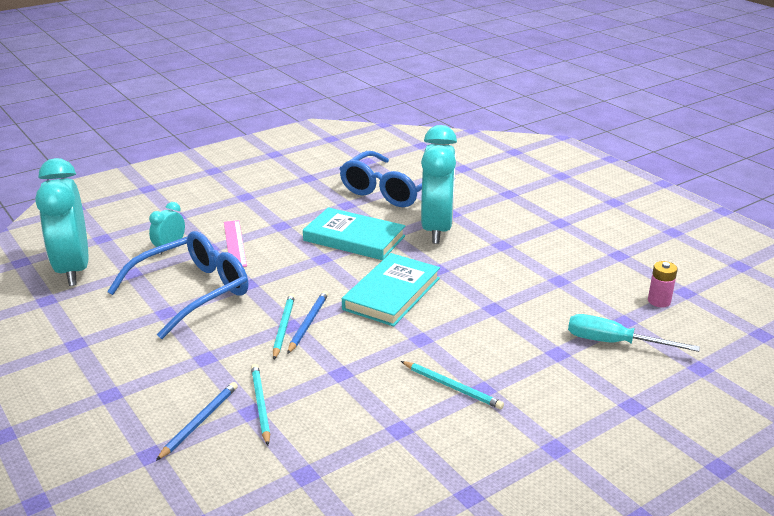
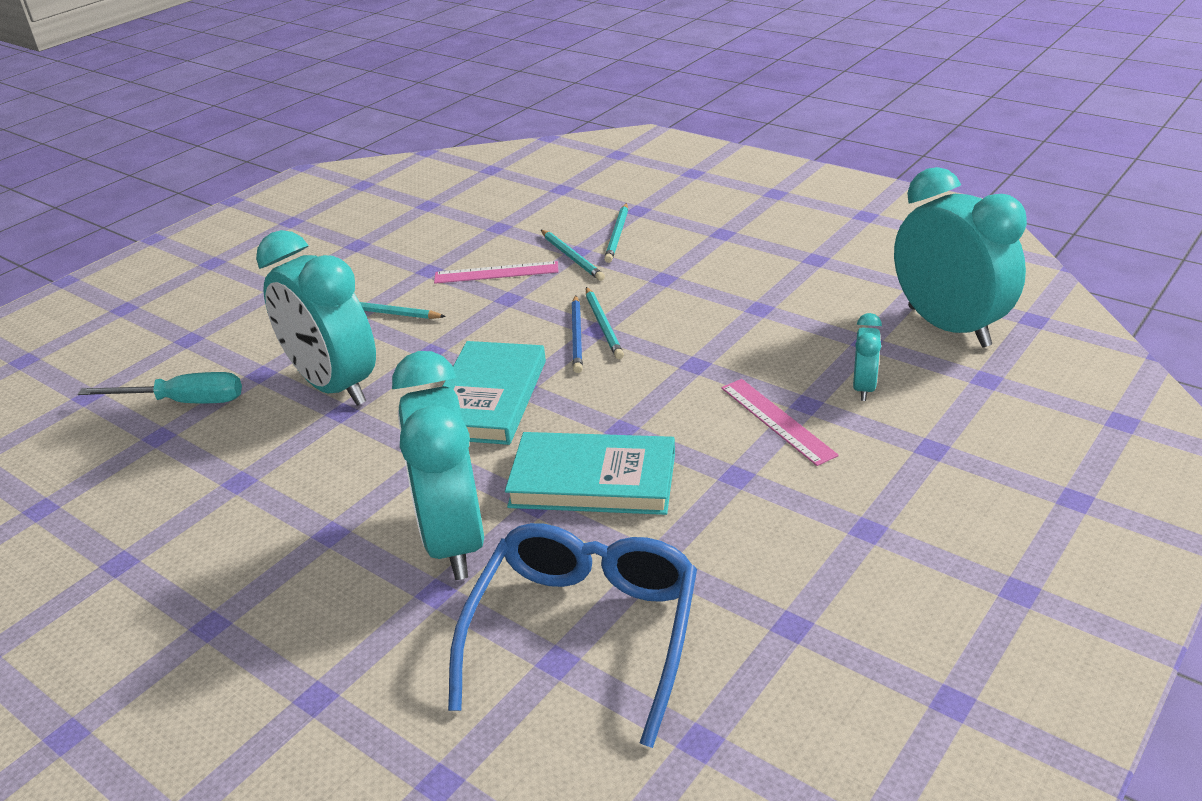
camera: 165 degrees right, 5 degrees up
blue glasses [107,231,248,339] -> none
blue pencil [156,382,238,461] -> turquoise pencil [604,203,628,263]
pink battery [648,261,678,307] -> none
none -> turquoise clock [256,230,376,406]
none -> pink ruler [434,261,559,284]

